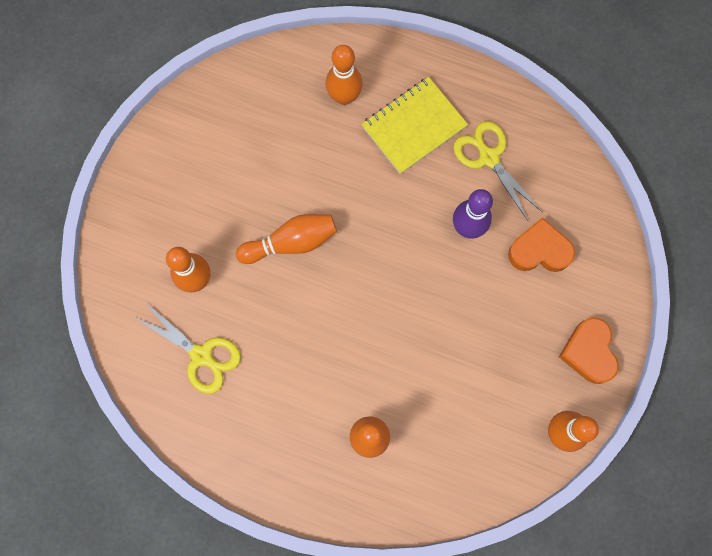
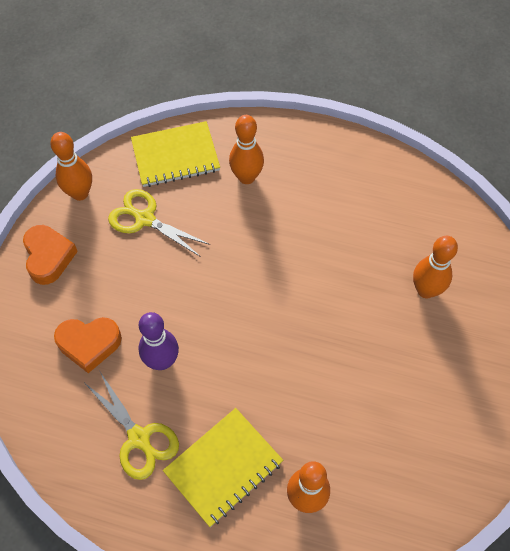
camera: 175 degrees right, 15 degrees down
yellow scissors [135,302,241,394] -> yellow scissors moved to [108,189,210,257]
orange bowling pin [236,214,337,264] -> none
none -> yellow notebook [131,121,220,187]

